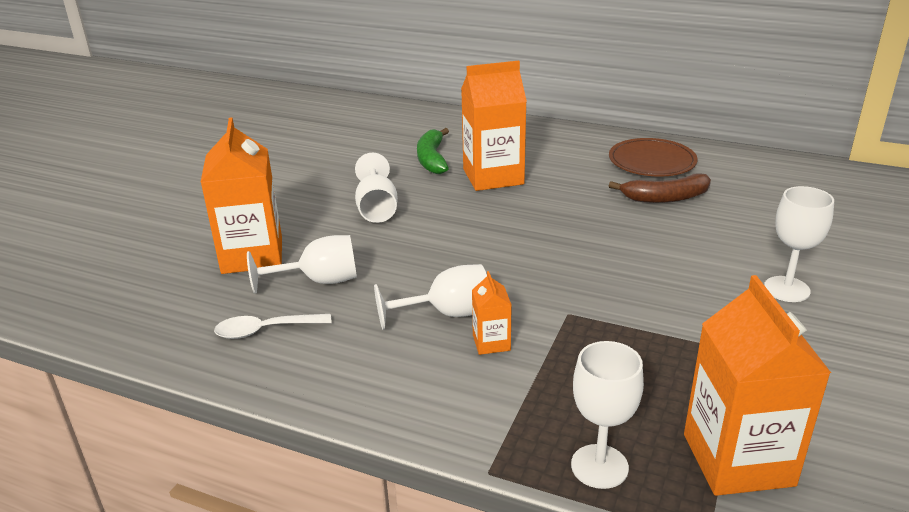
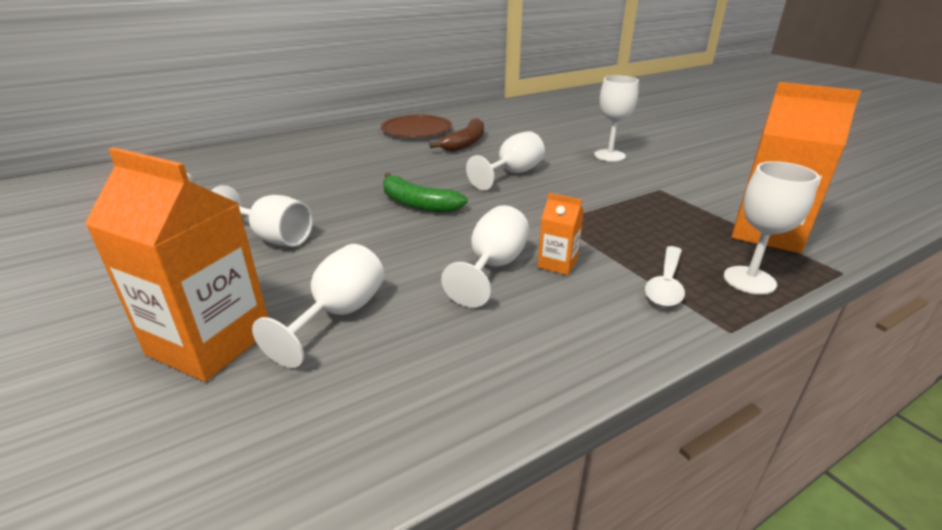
camera: 55 degrees left, 0 degrees up
white spoon [214,314,332,339] -> white spoon moved to [645,246,685,307]
green banana [417,128,449,174] -> green banana moved to [383,173,468,213]
orange carton [461,61,527,191] -> none
none -> white goblet [466,131,545,190]

